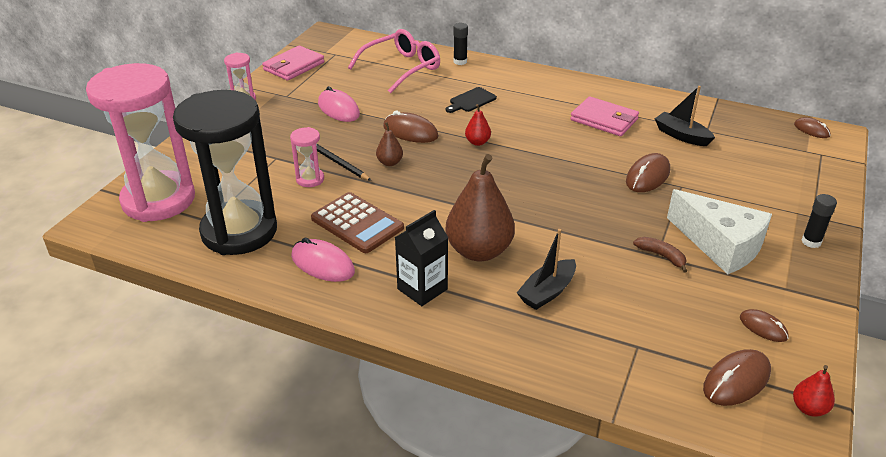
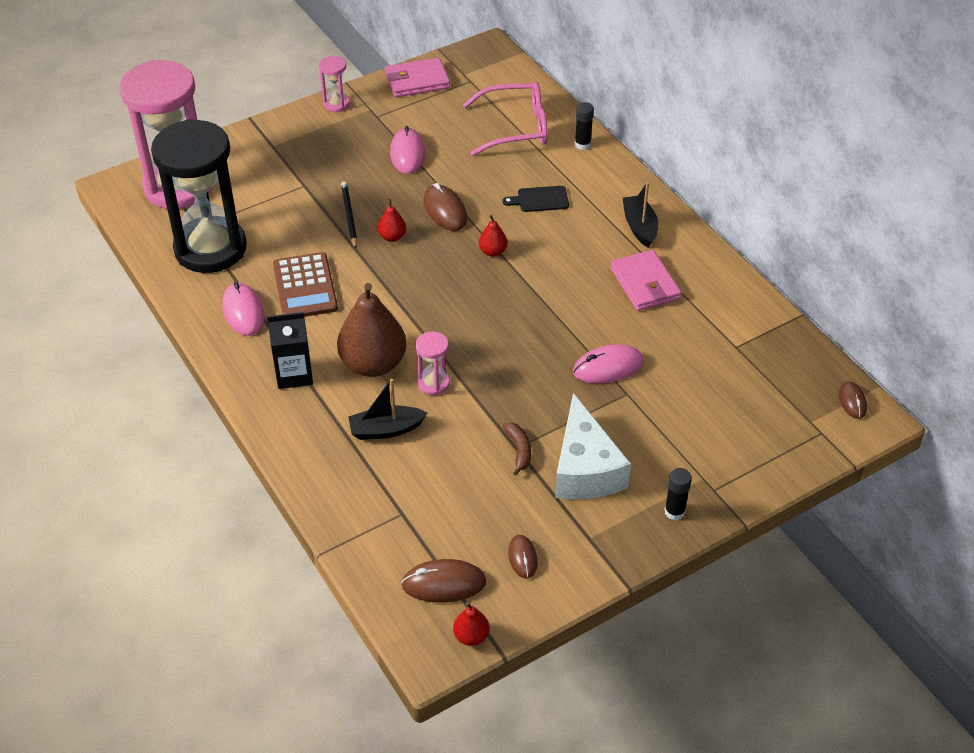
camera: 35 degrees right, 10 degrees up
pink hourglass [290,127,324,187] -> pink hourglass moved to [416,332,450,395]
brown pear [376,122,403,166] -> red pear [378,198,406,242]
brown mouse [626,153,670,192] -> pink mouse [573,344,644,384]
black boat [655,86,715,146] -> black boat moved to [623,182,658,248]

